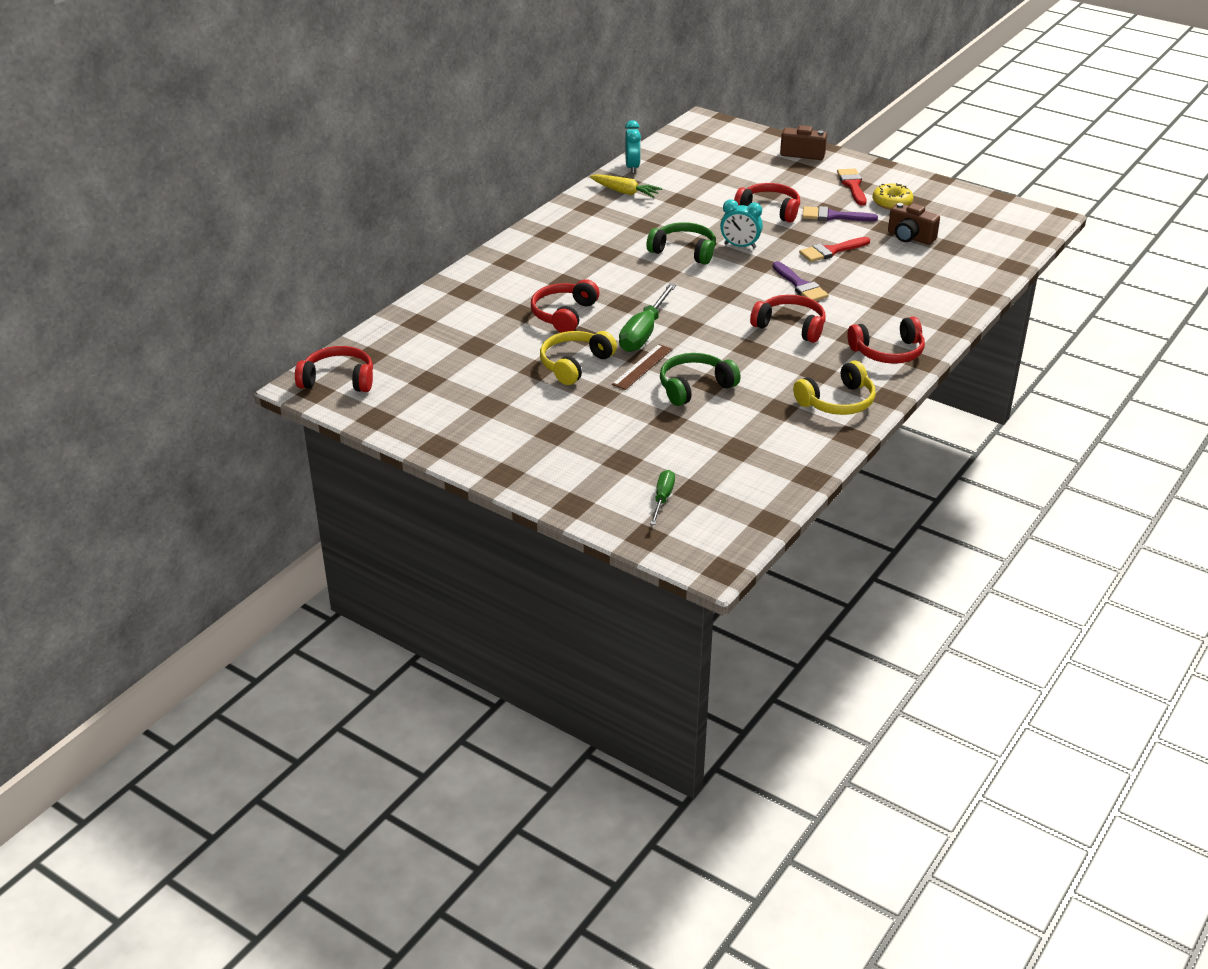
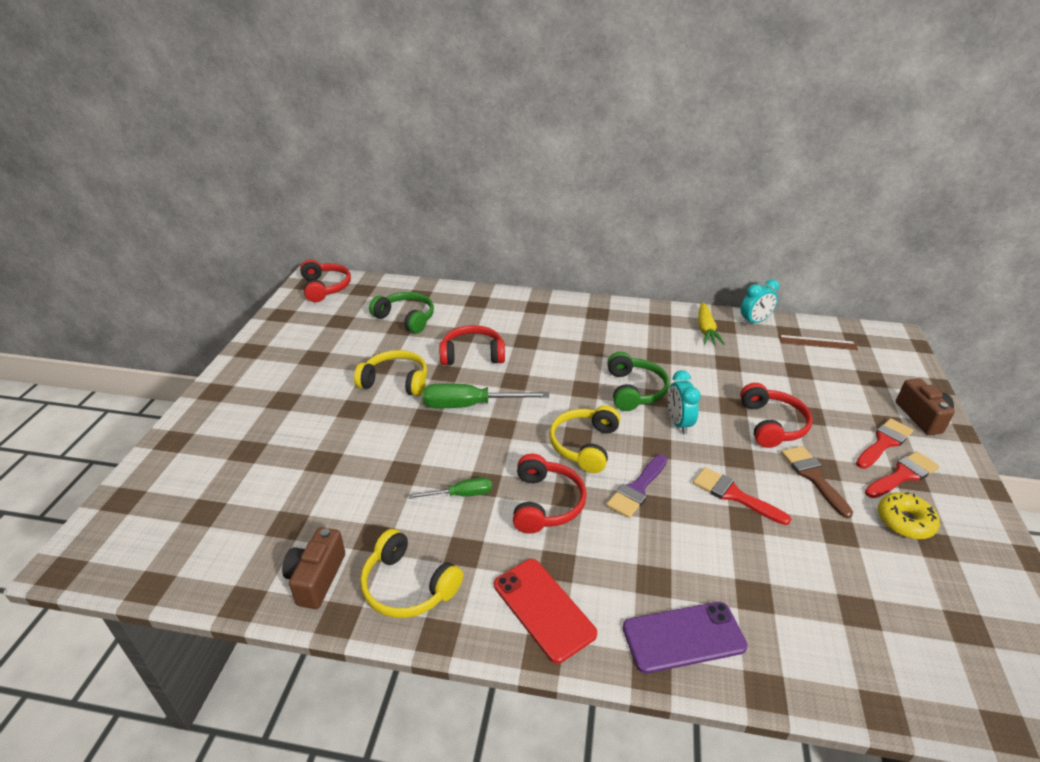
camera: 65 degrees right, 0 degrees up
brown ruler [612,344,672,390] -> brown ruler moved to [779,335,858,350]
green screwdriver [650,470,675,525] -> green screwdriver moved to [408,477,492,499]
green headphones [660,353,740,406] -> green headphones moved to [369,292,434,334]
purple brush [802,206,878,221] -> brown brush [781,446,853,519]
red headphones [847,317,925,364] -> red phone [494,559,597,664]
brown camera [888,203,940,245] -> brown camera moved to [282,527,345,609]
none -> yellow headphones [549,405,621,473]
none -> purple phone [623,602,748,673]
none -> red brush [856,418,913,469]

